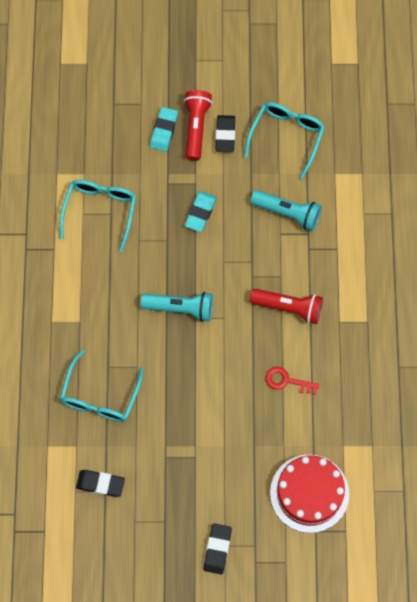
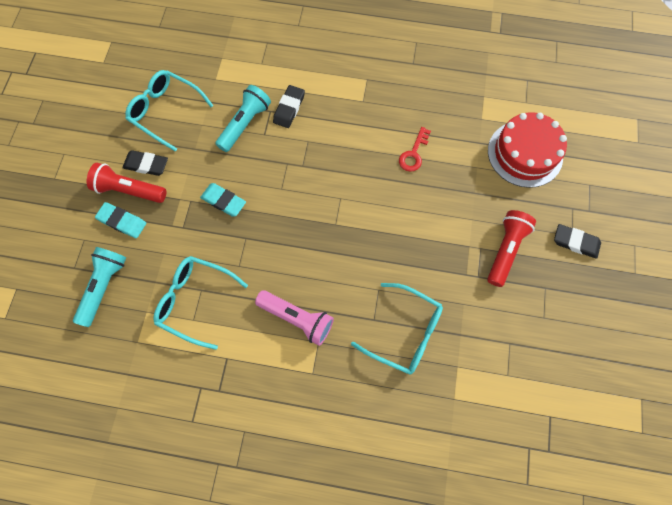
camera: 80 degrees left, 0 degrees up
black eraser [76,470,125,497] -> black eraser moved to [273,85,305,128]
turquoise flashlight [141,292,213,322] -> turquoise flashlight moved to [73,247,126,327]
red flashlight [250,289,323,324] -> red flashlight moved to [487,210,536,287]
none -> pink flashlight [255,290,334,346]

